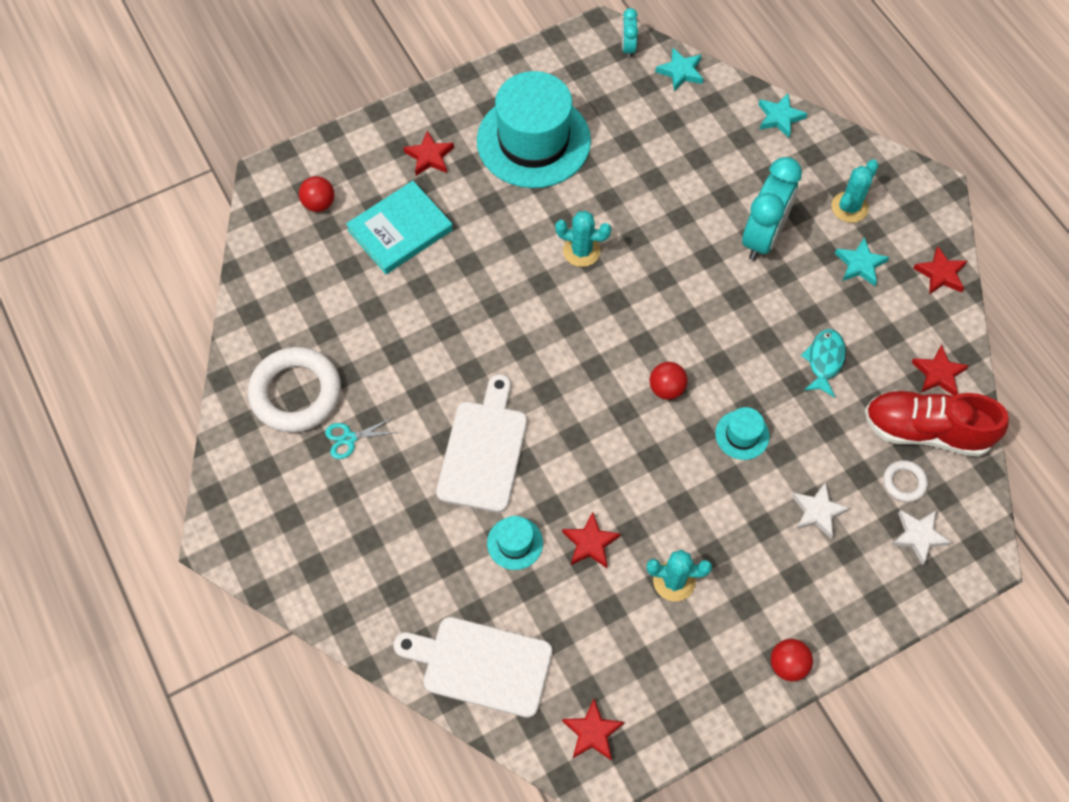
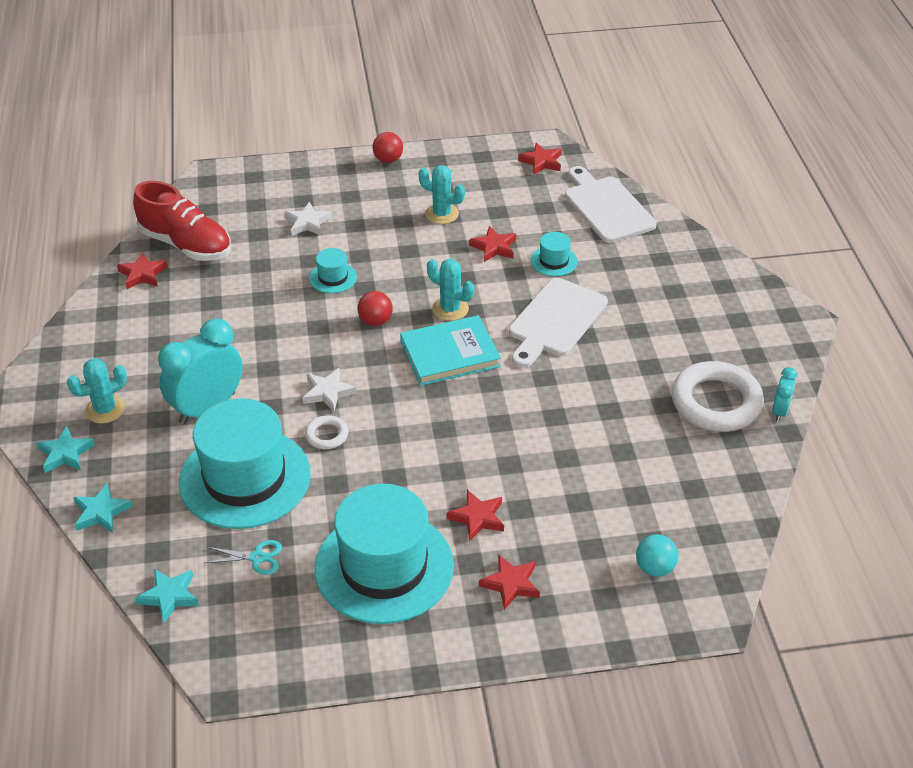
camera: 160 degrees left, 20 degrees down
red ball [299,176,334,212] -> turquoise ball [636,535,678,577]
turquoise scissors [325,417,398,459] -> turquoise scissors moved to [204,540,282,575]
turquoise book [346,181,453,274] -> turquoise book moved to [400,315,501,386]
white cutting board [393,617,553,718] -> white cutting board turned 150 degrees counterclockwise [565,166,657,243]
turquoise cactus [555,211,611,267] -> turquoise cactus moved to [427,259,474,321]
turquoise clock [622,8,638,59] -> turquoise clock moved to [772,367,797,422]
turquoise fish [801,329,846,398] -> none
turquoise star [835,237,889,286] -> turquoise star moved to [36,426,95,473]
white ring [883,460,928,502] -> white ring moved to [305,415,348,449]
white star [892,510,952,566] -> white star moved to [303,368,357,412]
red star [913,246,967,295] -> red star moved to [447,490,504,541]
none -> turquoise hat [179,399,311,529]

